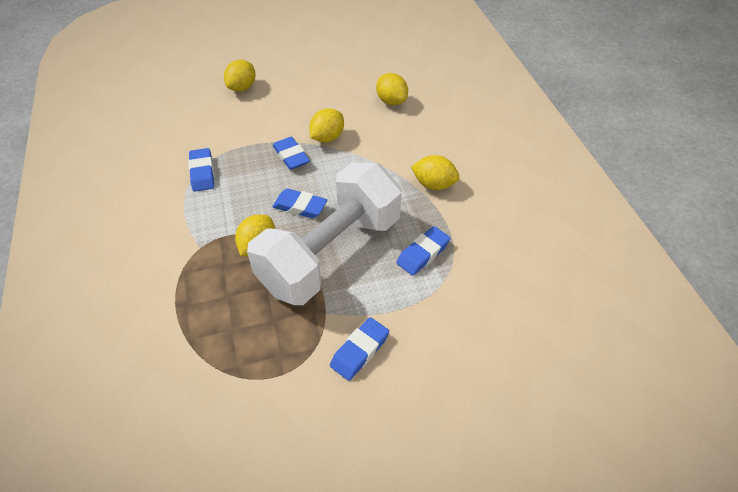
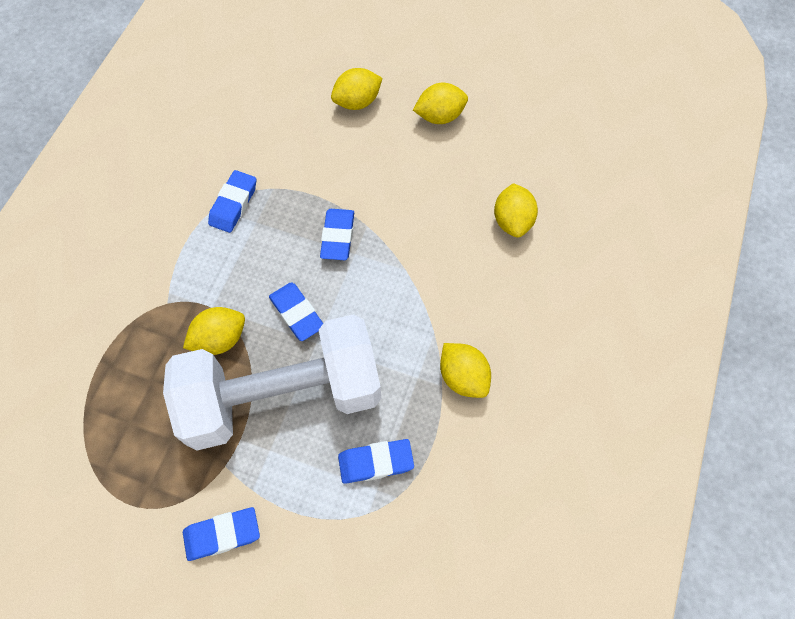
camera: 35 degrees right, 15 degrees up
yellow lemon [309,108,344,143] -> yellow lemon moved to [413,83,468,124]

